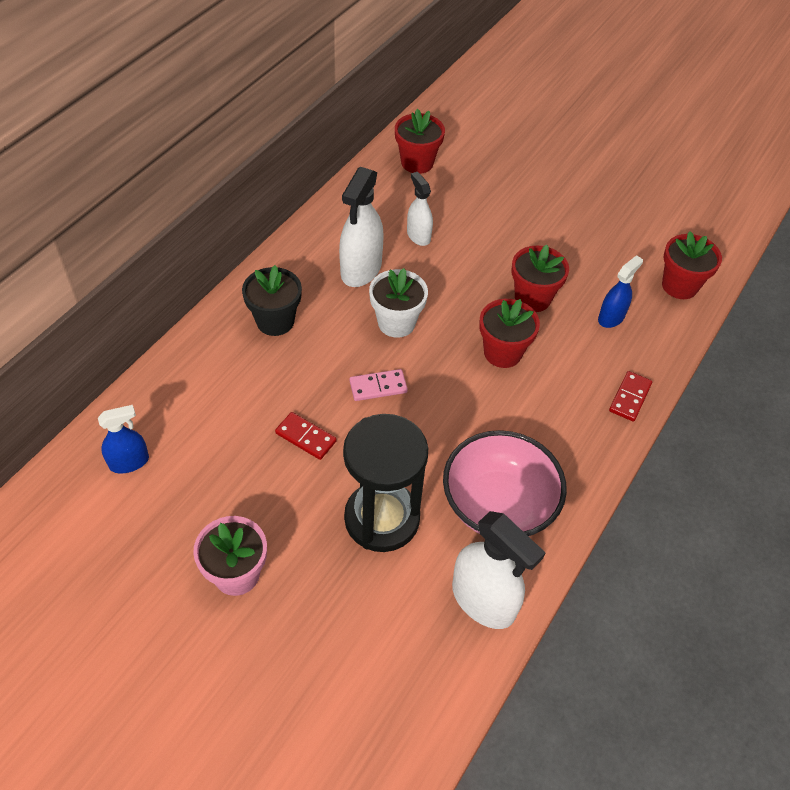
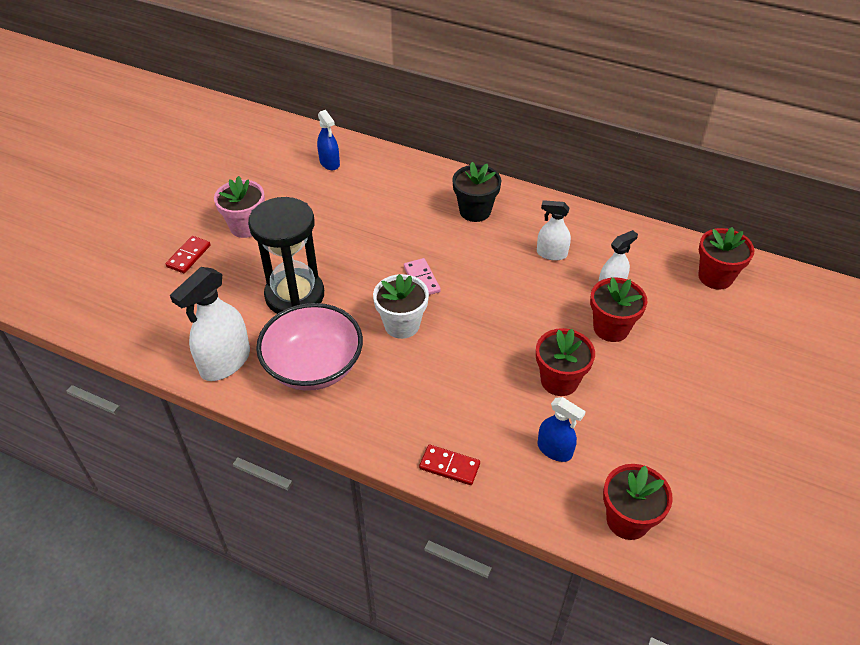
camera: 85 degrees right, 5 degrees down
red domino [275,412,337,460] -> red domino moved to [166,236,211,273]
white spray bottle [339,167,384,287] -> white spray bottle [537,200,571,261], size x0.59
white flower pot [369,268,428,338] -> white flower pot moved to [373,274,429,339]
red flower pot [479,299,540,368] -> red flower pot moved to [590,277,647,342]

